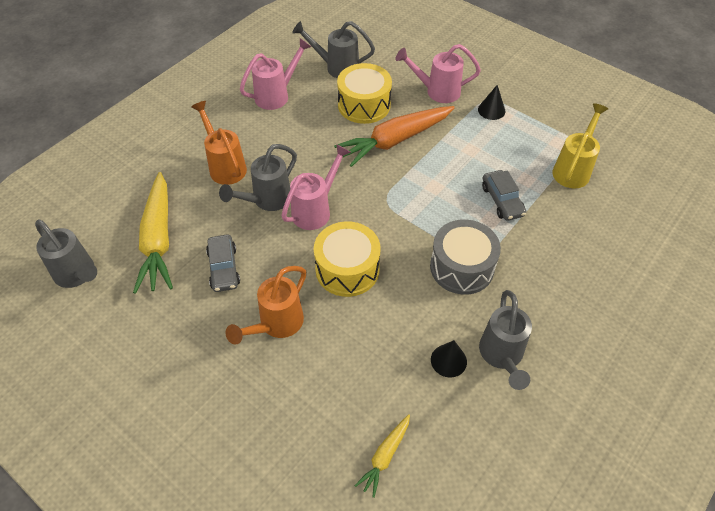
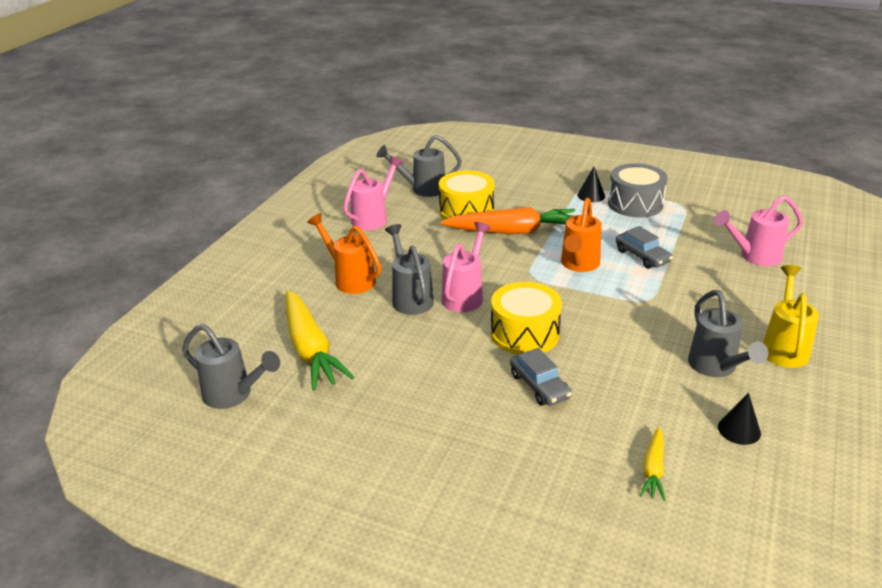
camera: 15 degrees left, 20 degrees down
grey car [206,235,240,292] -> grey car moved to [510,348,572,406]
grey watering can [219,144,297,211] -> grey watering can turned 135 degrees clockwise [385,224,434,315]
orange watering can [226,266,306,345] -> orange watering can moved to [561,198,602,272]
orange carrot [334,106,455,167] -> orange carrot turned 135 degrees counterclockwise [440,207,575,234]
pink watering can [396,44,481,103] -> pink watering can moved to [714,195,803,266]
grey drum [430,219,501,295] -> grey drum moved to [608,163,668,218]
black cone [431,340,467,378] -> black cone moved to [718,393,761,445]
yellow watering can [553,103,608,188] -> yellow watering can moved to [763,265,819,368]

